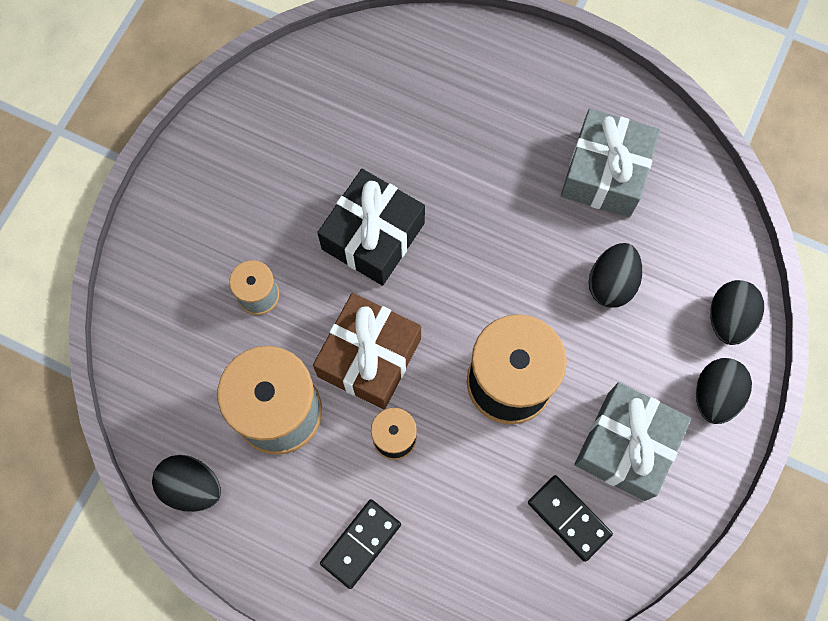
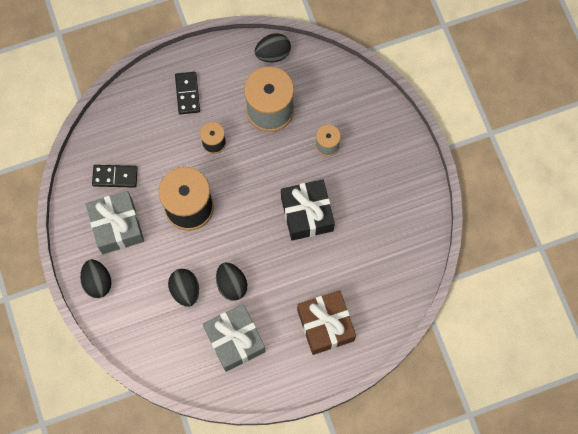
camera: 135 degrees right, 0 degrees up
brown gift [313,293,421,410] -> brown gift moved to [297,290,356,355]
black egg [710,280,764,345] -> black egg moved to [216,262,247,301]

